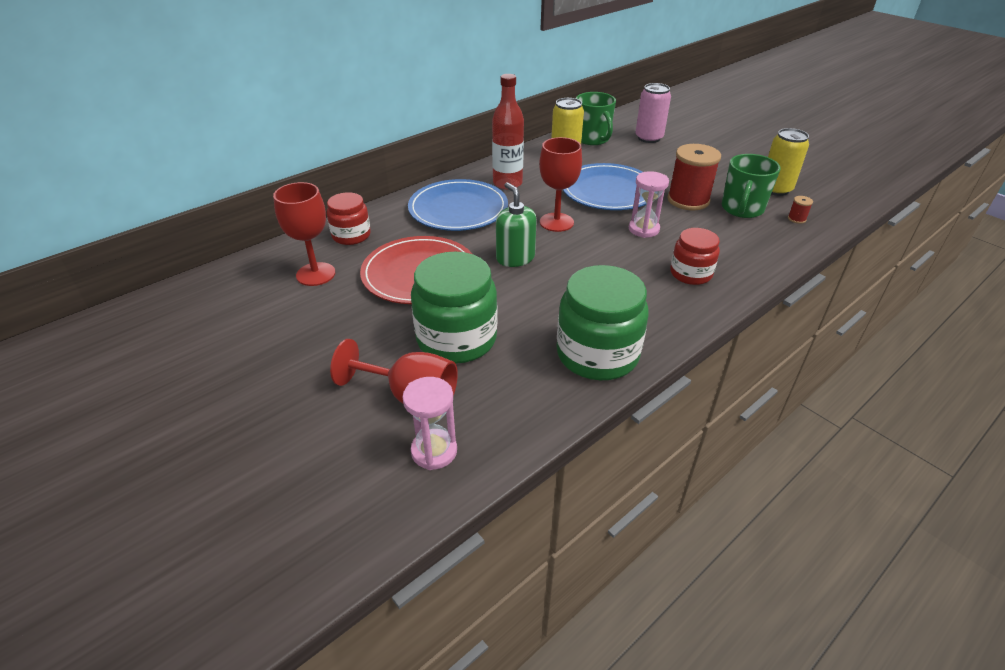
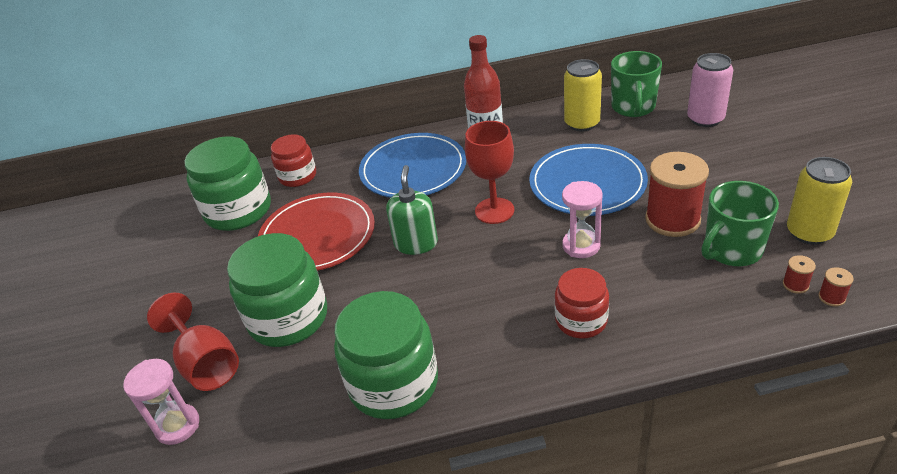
camera: 35 degrees right, 0 degrees up
red goblet [273,182,335,286] -> green jar [185,136,271,231]
none -> red spool [818,267,854,307]

